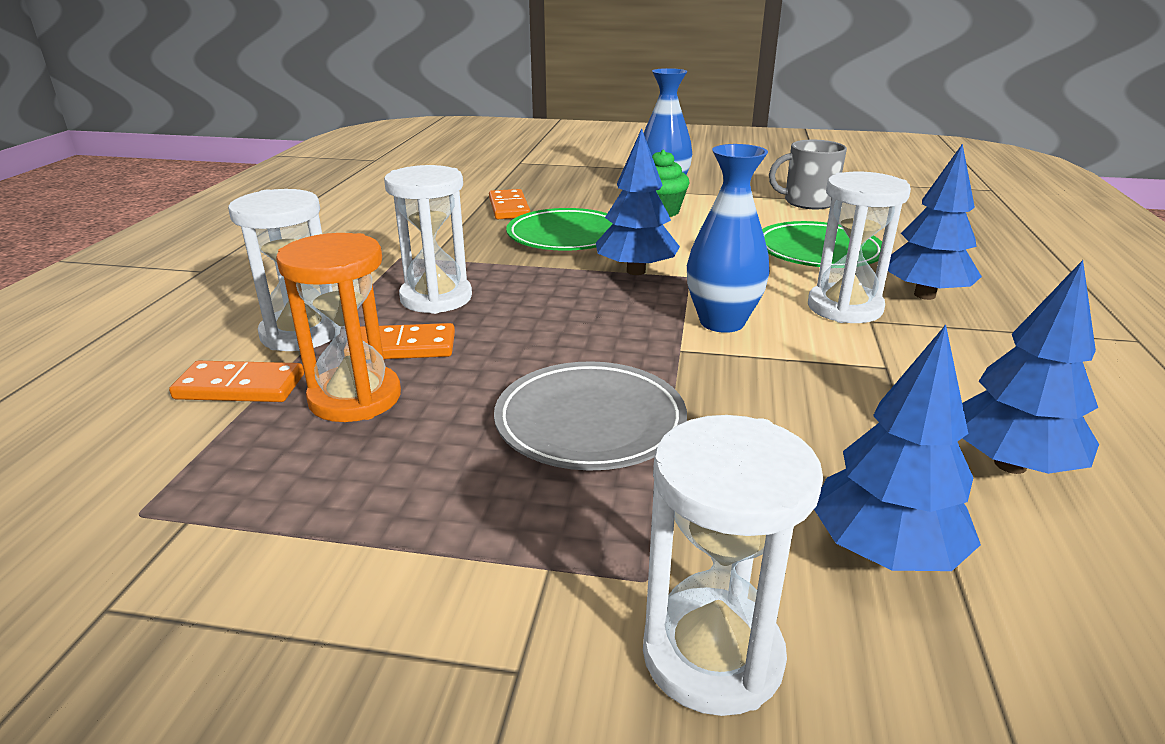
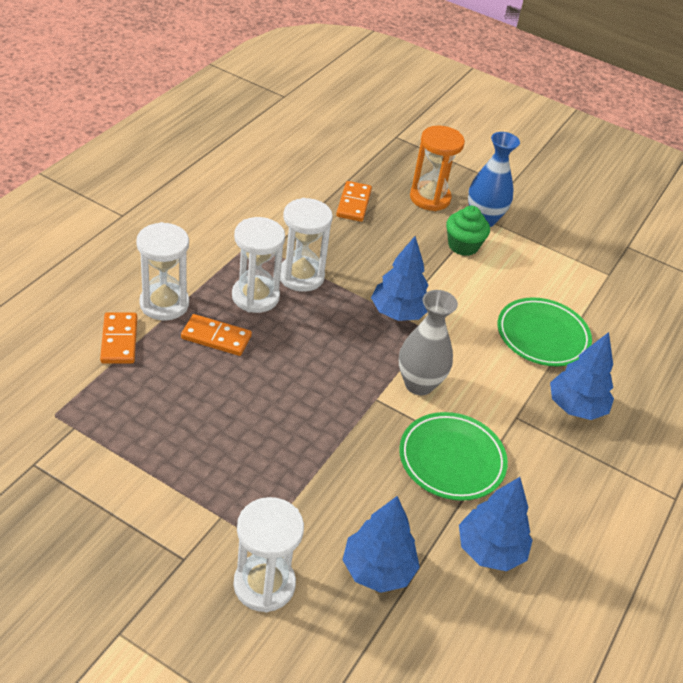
camera: 15 degrees right, 15 degrees up
orange domino [169,361,304,402] -> orange domino turned 60 degrees clockwise [100,312,137,364]
orange hourglass [276,233,401,422] -> orange hourglass moved to [410,126,465,211]
grey plate [494,361,687,471] -> none
green plate [506,208,613,251] -> green plate moved to [399,412,508,501]
blue vase [687,144,770,333] -> grey vase [399,290,458,396]
grey mug [769,140,847,209] -> none
white hourglass [808,172,911,323] -> white hourglass moved to [280,198,333,292]

